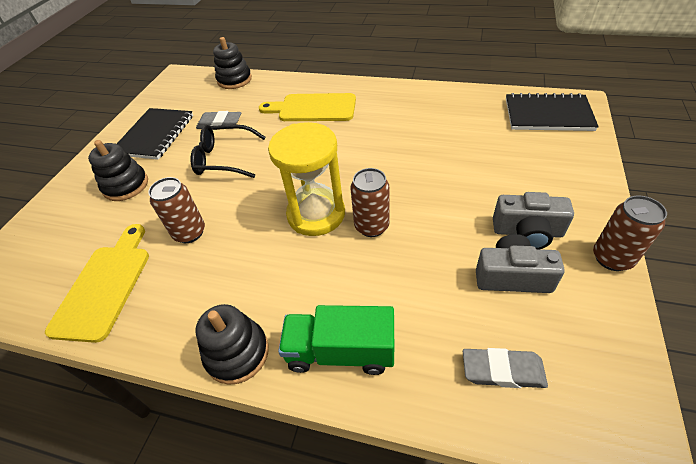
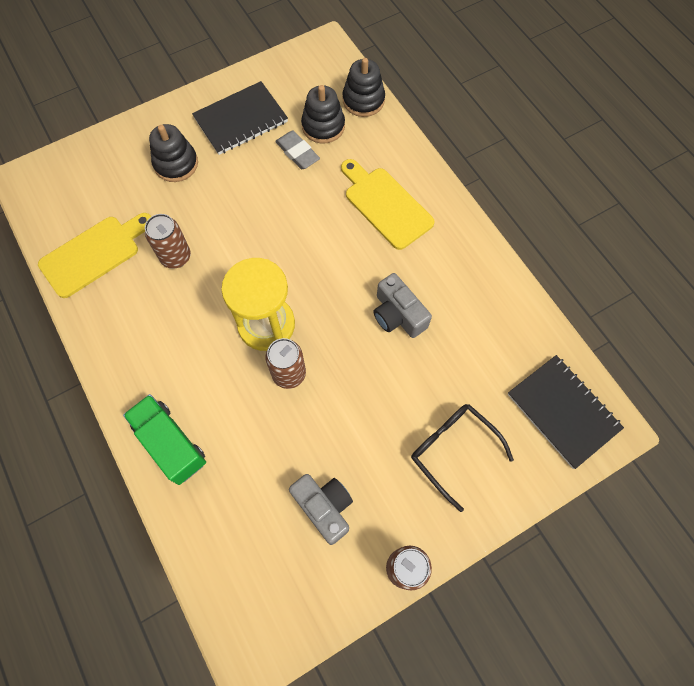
camera: 40 degrees right, 20 degrees up
black glasses [191,125,266,178] -> black glasses moved to [411,404,514,512]
black stacking toy [196,304,269,385] -> black stacking toy moved to [301,85,345,144]
grey eraser [463,348,548,388] -> none
grey camera [493,192,574,249] -> grey camera moved to [373,273,432,338]

